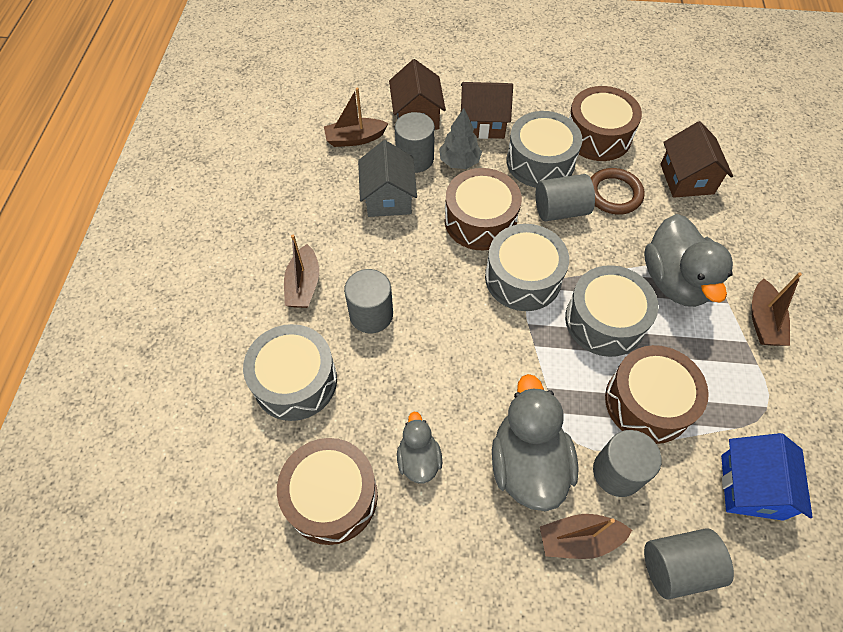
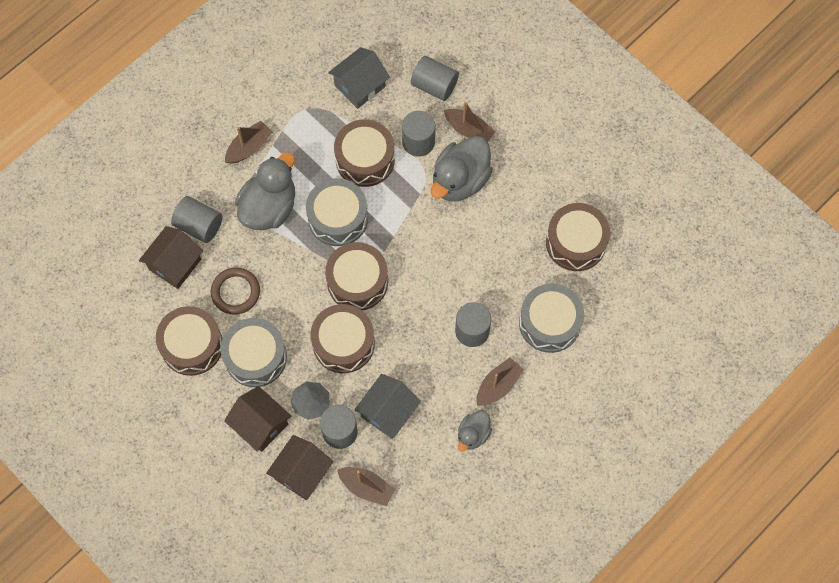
camera: 140 degrees left, 10 degrees up
grey duck [397,412,442,484] -> grey duck moved to [458,410,492,452]
grey drum [485,224,569,311] -> brown drum [325,242,388,310]
grey cylinder [536,174,595,221] -> grey cylinder moved to [171,196,222,243]
blue house [721,433,813,521] -> grey house [328,47,390,109]

